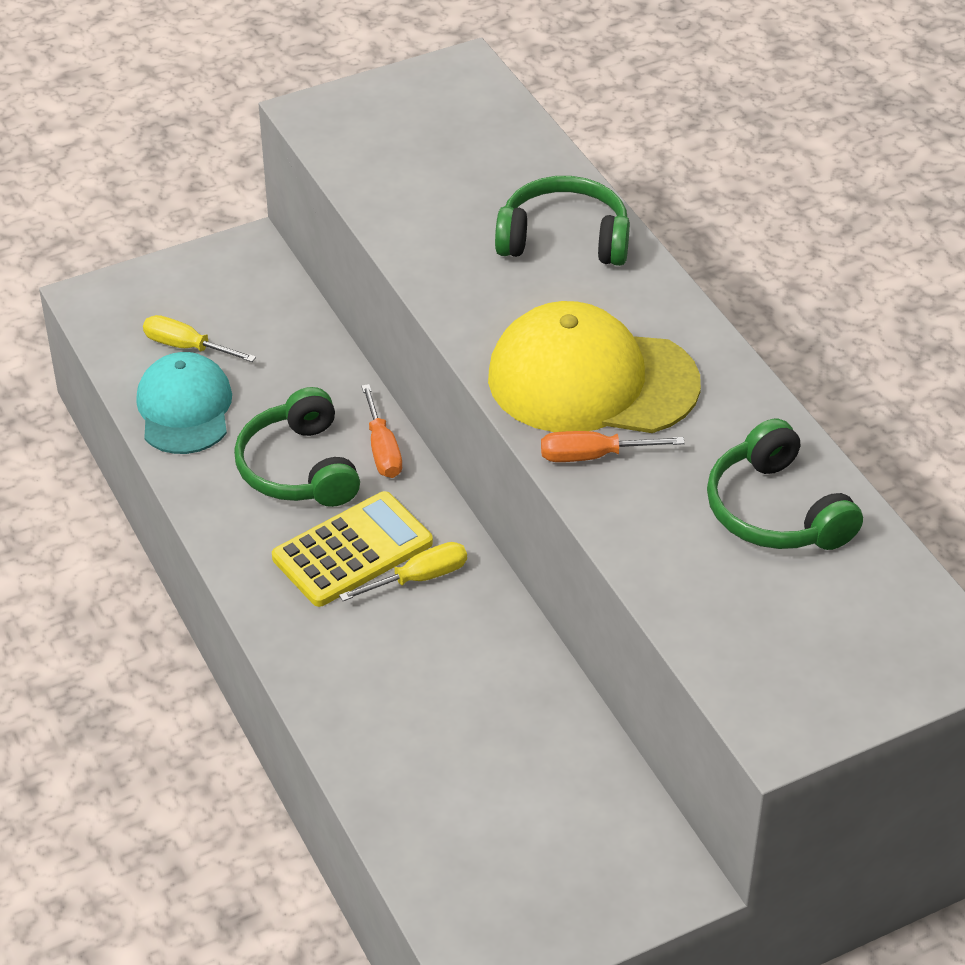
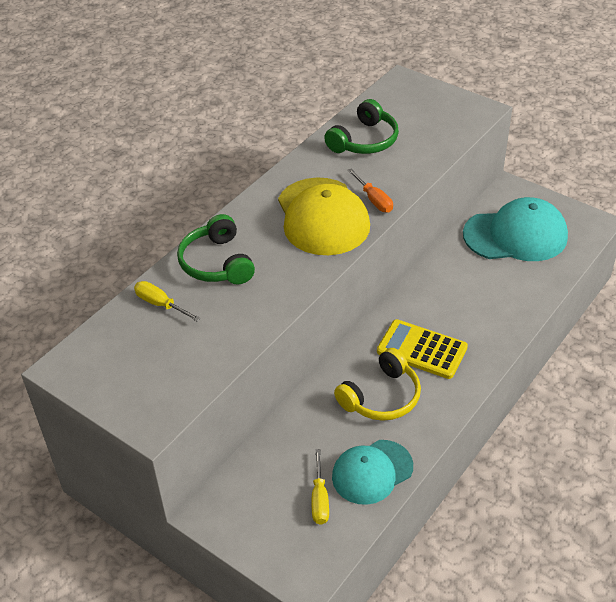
camera: 115 degrees left, 0 degrees up
green headphones [234,387,360,507] -> yellow headphones [334,348,421,421]
yellow screwdriver [339,542,467,601] -> yellow screwdriver moved to [134,281,201,322]
orange screwdriver [361,384,402,478] -> none
none -> turquoise cap [463,197,568,261]

